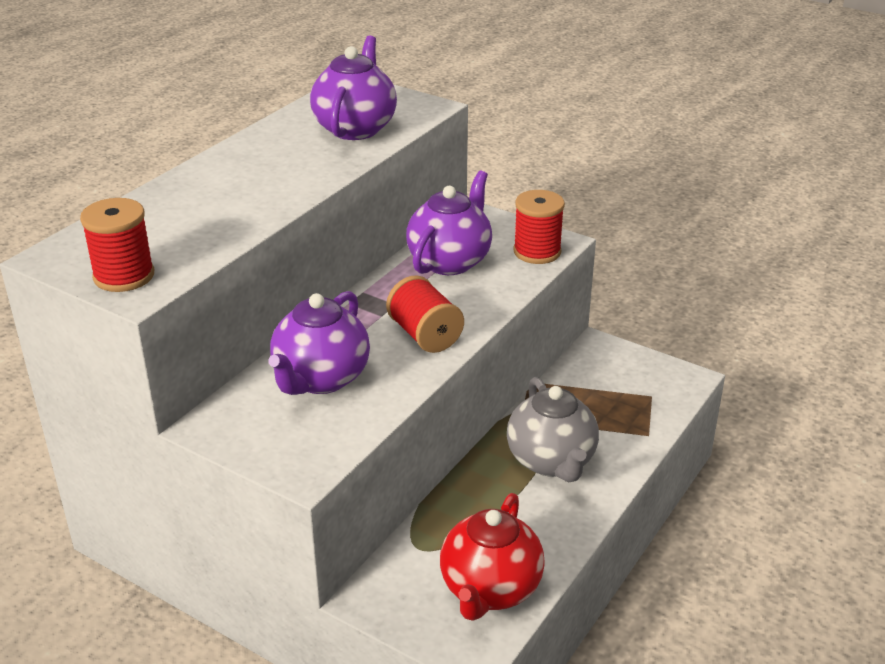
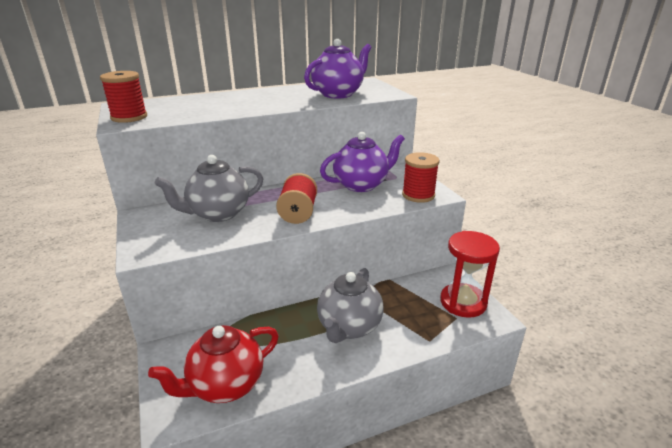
camera: 35 degrees right, 5 degrees down
purple teapot [268,291,370,395] -> grey teapot [155,155,263,222]
none -> red hourglass [440,231,500,318]

